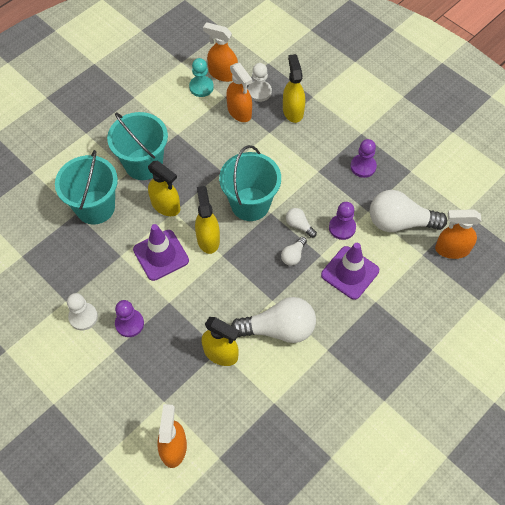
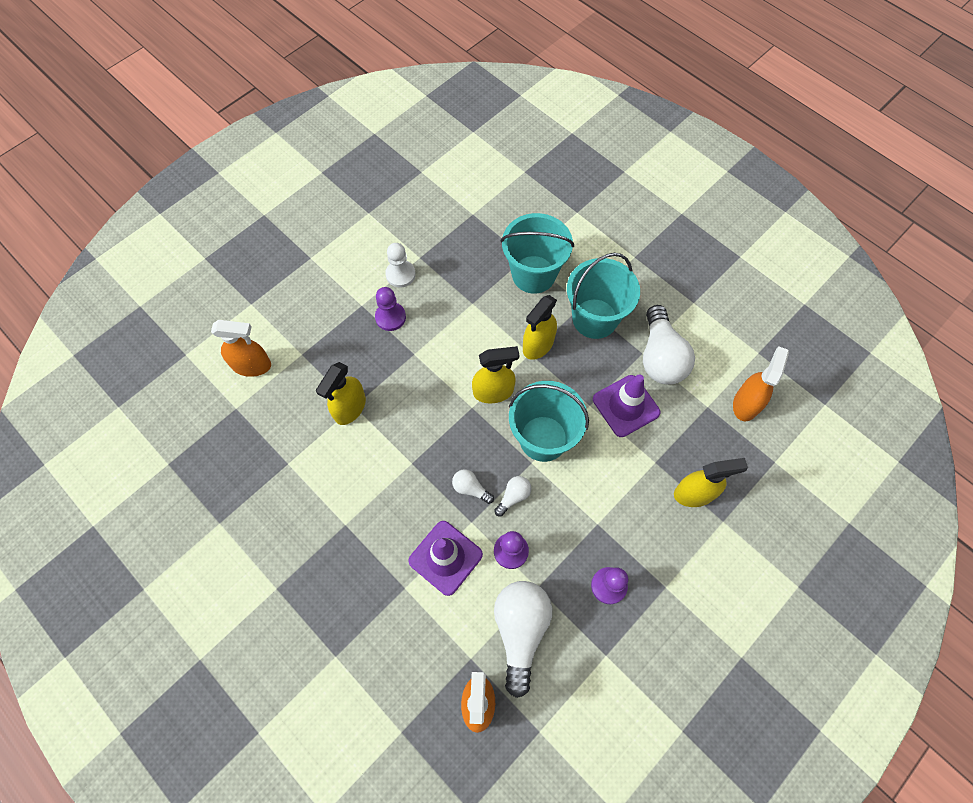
camera: 90 degrees right, 5 degrees up
purple traffic cone [133,224,189,281] -> purple traffic cone moved to [593,374,661,437]
turquoise pawn [189,58,214,97] -> none
orange spray bottle [226,63,252,122] -> none
white light bulb [231,297,316,343] -> white light bulb moved to [643,305,695,385]
white pawn [248,63,272,102] -> none

